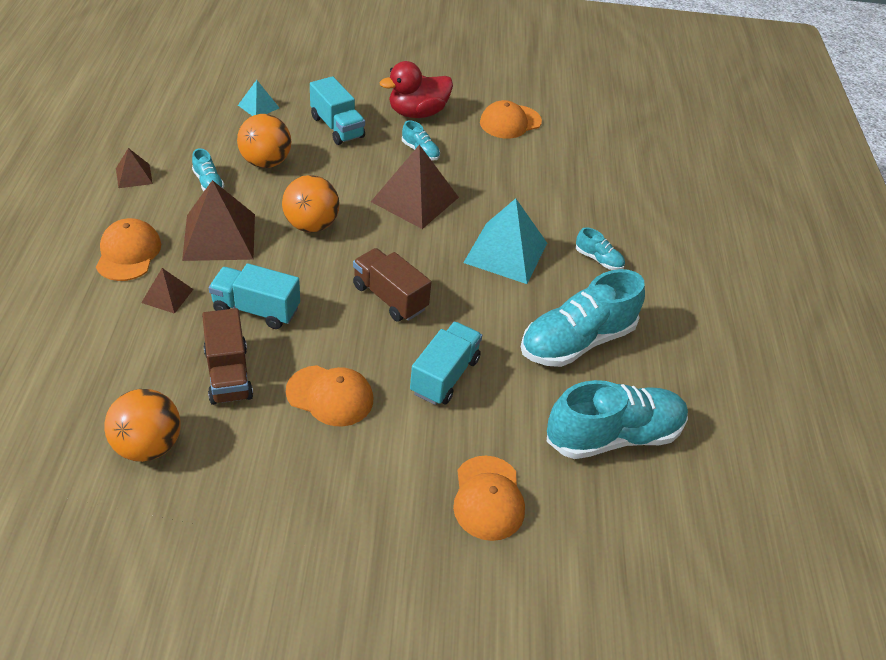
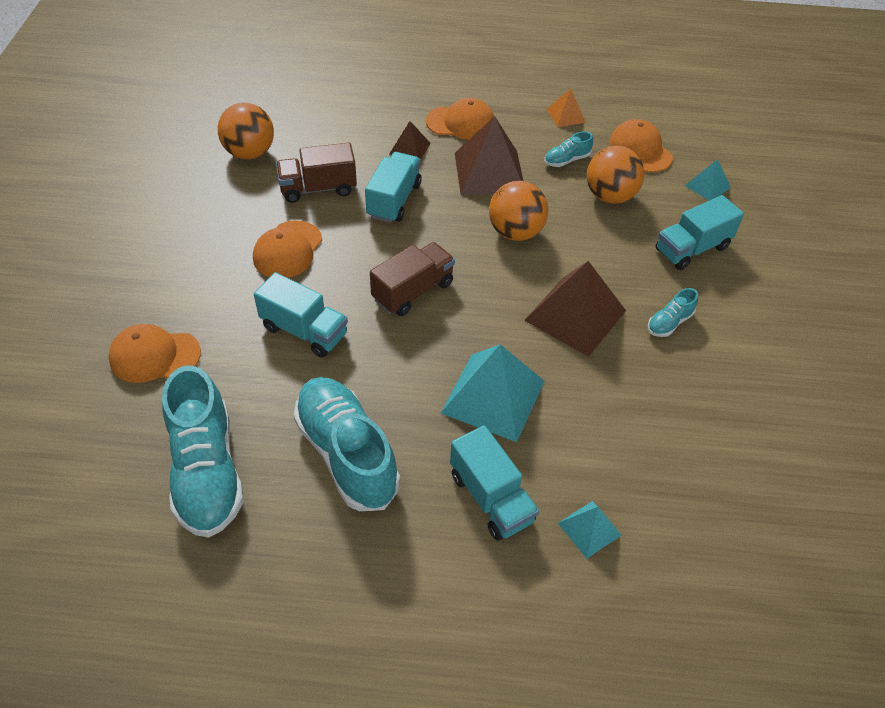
camera: 95 degrees right, 5 degrees up
brown pyramid [116,148,153,188] -> orange pyramid [547,88,586,127]
red duck [380,61,453,118] -> none
orange cap [480,100,542,138] -> orange cap moved to [609,119,673,172]
turquoise shoe [576,227,625,270] -> turquoise truck [450,425,539,541]
none -> turquoise pyramid [558,501,622,558]

